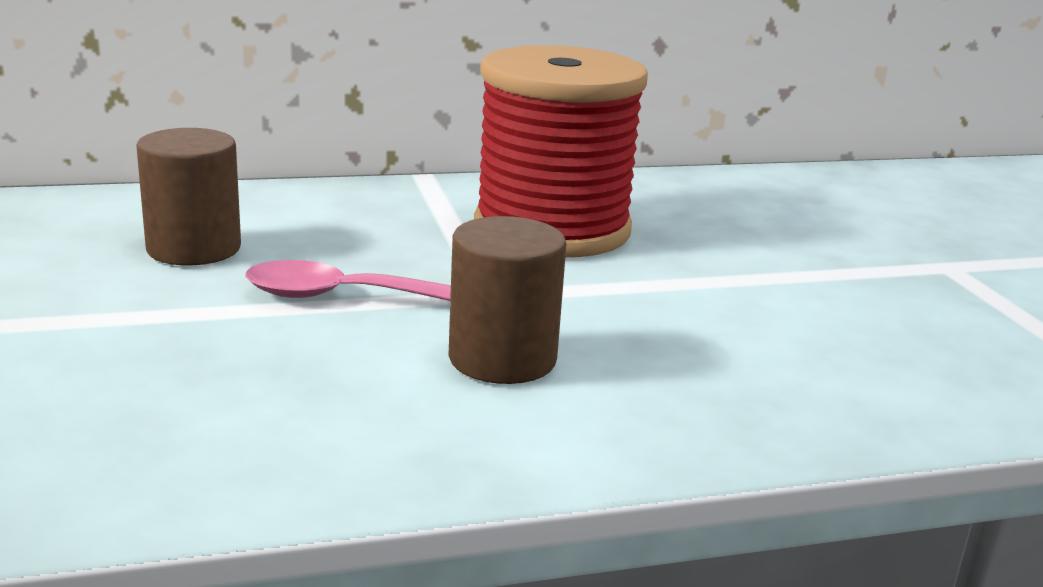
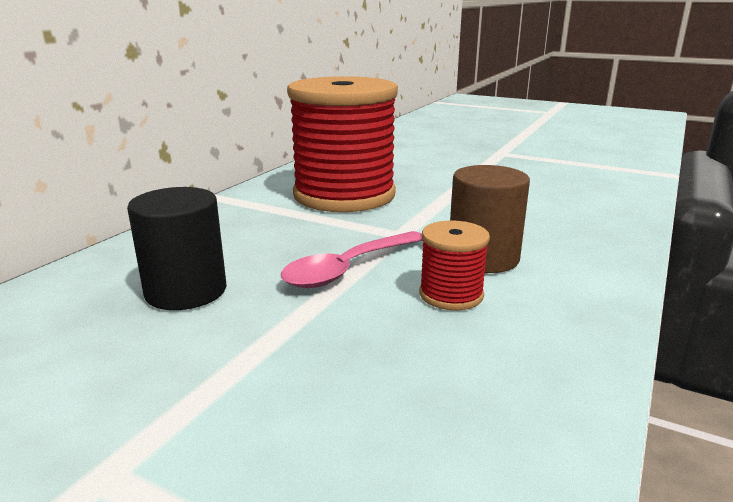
camera: 45 degrees left, 0 degrees up
brown cylinder [136,128,241,265] -> black cylinder [127,187,226,310]
none -> red spool [419,220,490,310]

